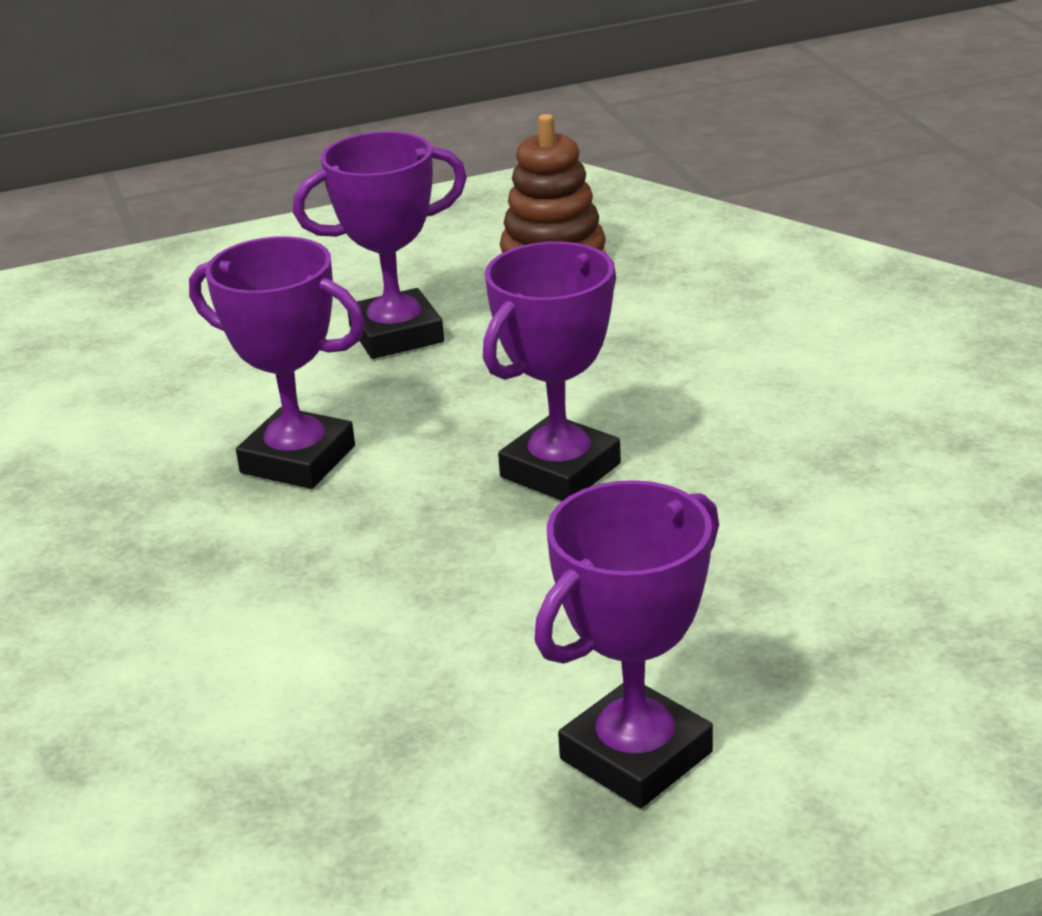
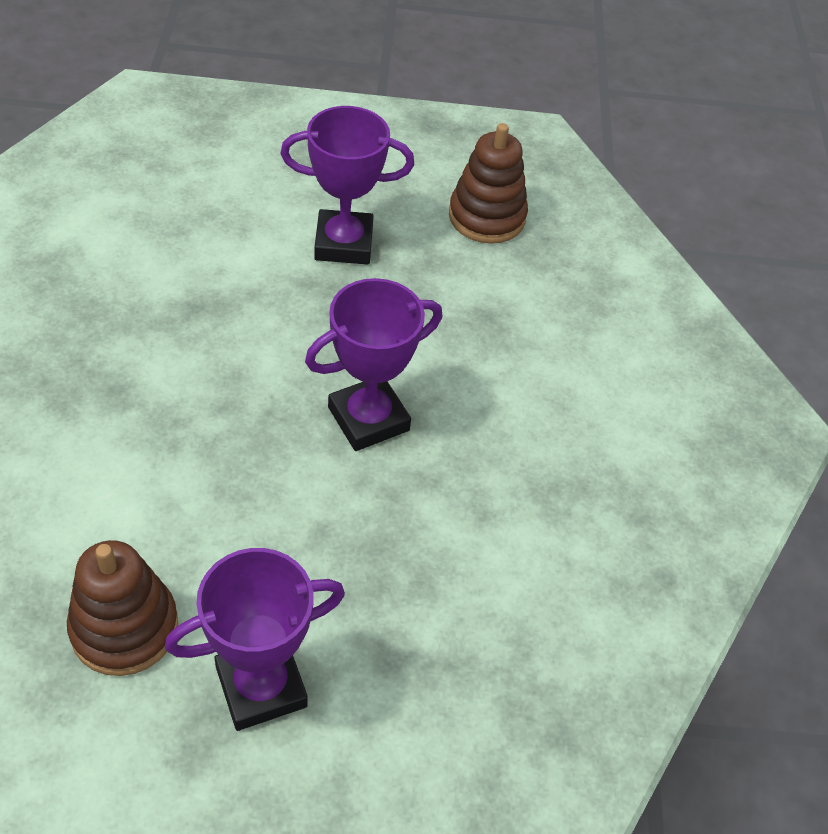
camera: 15 degrees right, 20 degrees up
purple trophy [189,236,365,489] -> none
none -> brown stacking toy [67,540,178,676]

